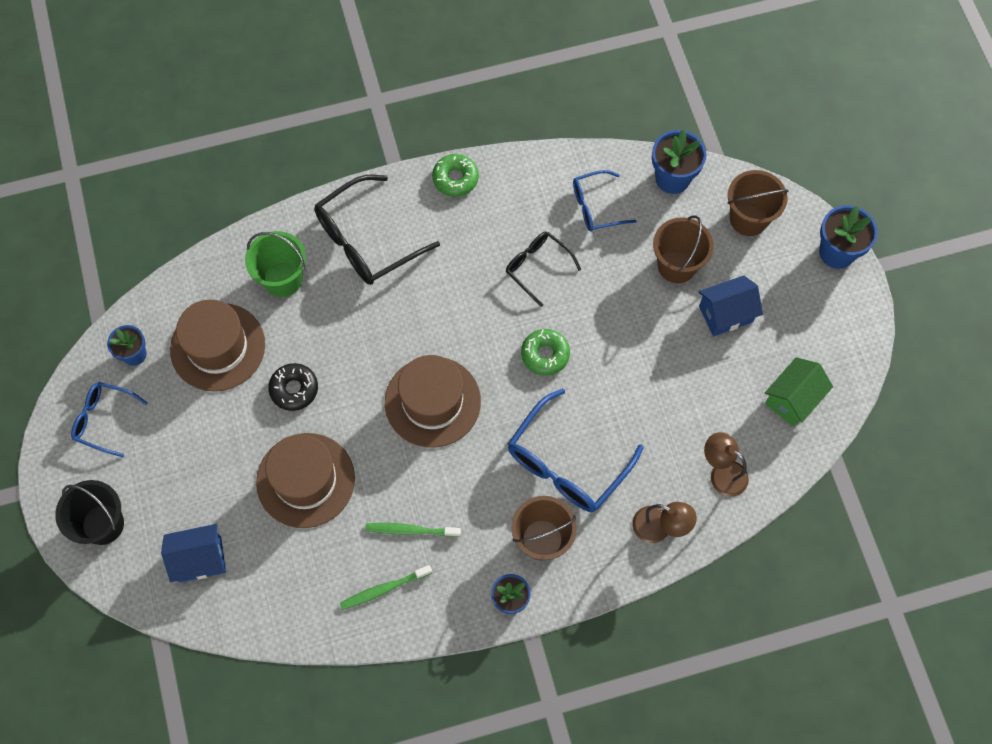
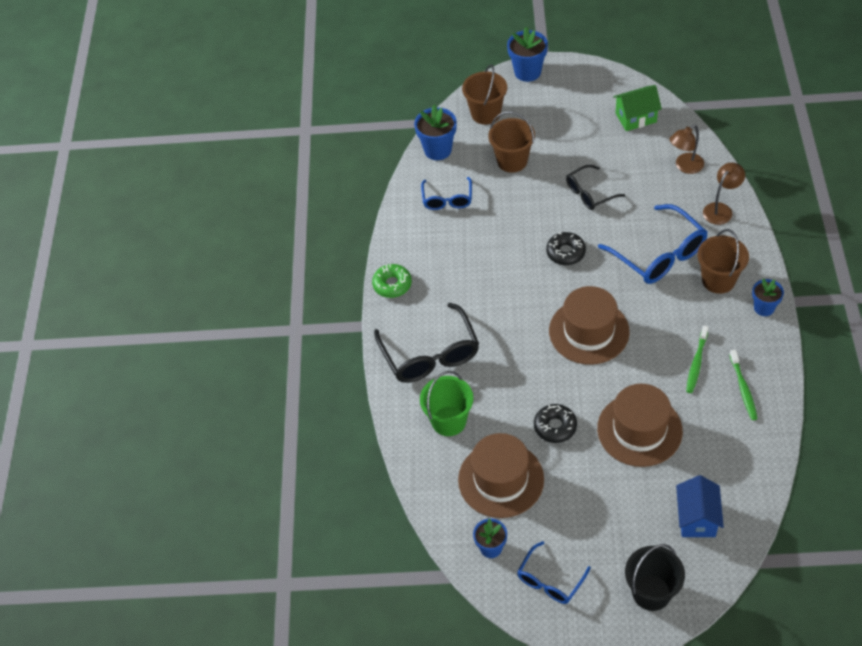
camera: 70 degrees left, 15 degrees down
black glasses [506,232,581,307] -> black glasses moved to [566,165,625,210]
green donut [521,329,570,376] -> black donut [546,232,586,265]
blue house [699,275,763,336] -> none
green house [765,357,833,426] -> green house turned 75 degrees counterclockwise [613,85,662,131]

